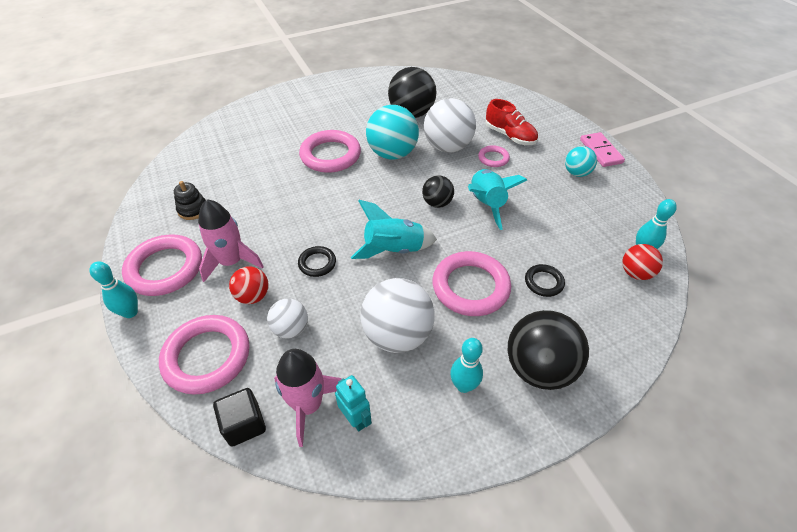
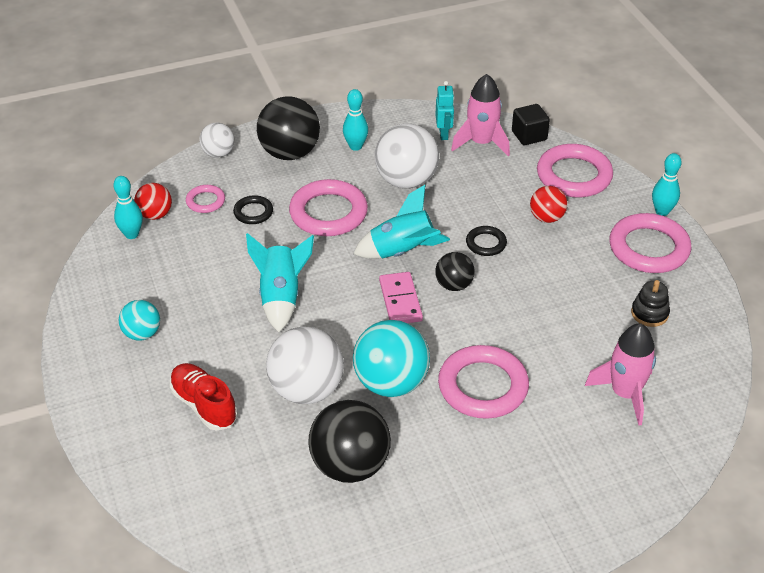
camera: 175 degrees left, 5 degrees down
pink rocket [198,199,264,282] -> pink rocket moved to [585,323,656,426]
white ball [267,298,308,339] -> white ball moved to [199,122,235,158]
turquoise robot [335,375,372,431] -> turquoise robot turned 150 degrees counterclockwise [435,81,454,140]
black ball [422,175,454,208] -> black ball moved to [435,252,475,291]
pink ring [478,145,510,167] -> pink ring moved to [186,185,225,213]
pink domino [580,132,625,167] -> pink domino moved to [379,272,423,323]

